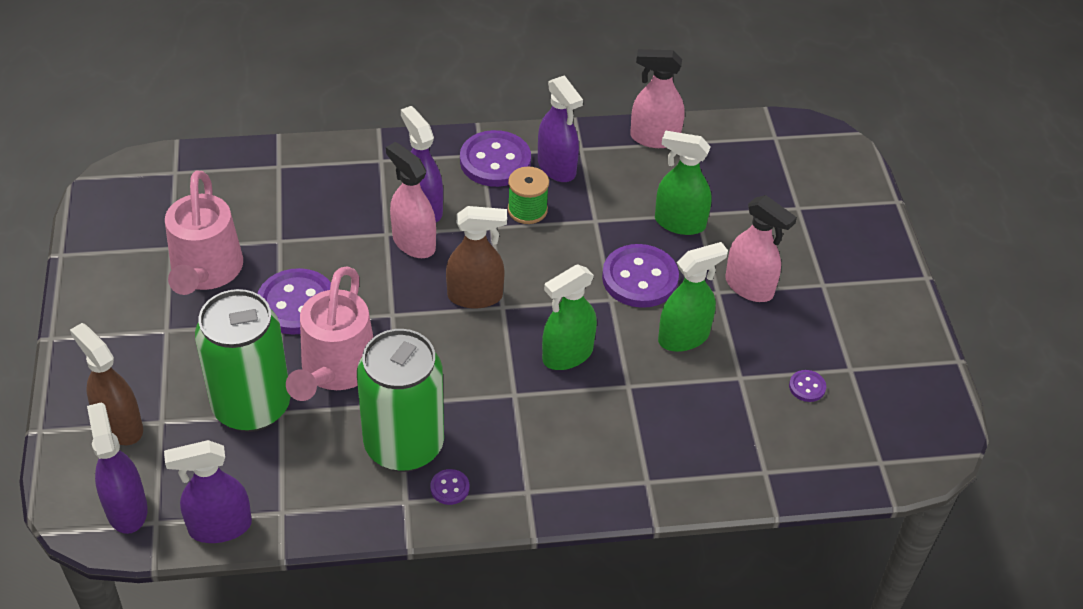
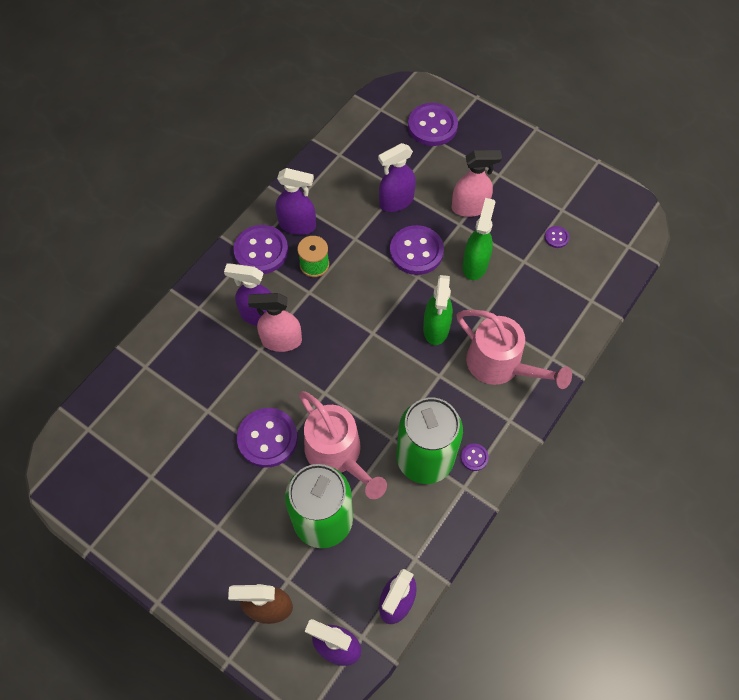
camera: 45 degrees left, 15 degrees up
pink watering can [165,171,243,295] -> pink watering can moved to [457,310,572,389]
brown spray bottle [446,206,507,309] -> none
pink spray bottle [630,49,685,148] -> none
green spray bottle [655,130,712,235] -> purple spray bottle [378,143,416,212]
none -> purple button [408,103,458,146]

